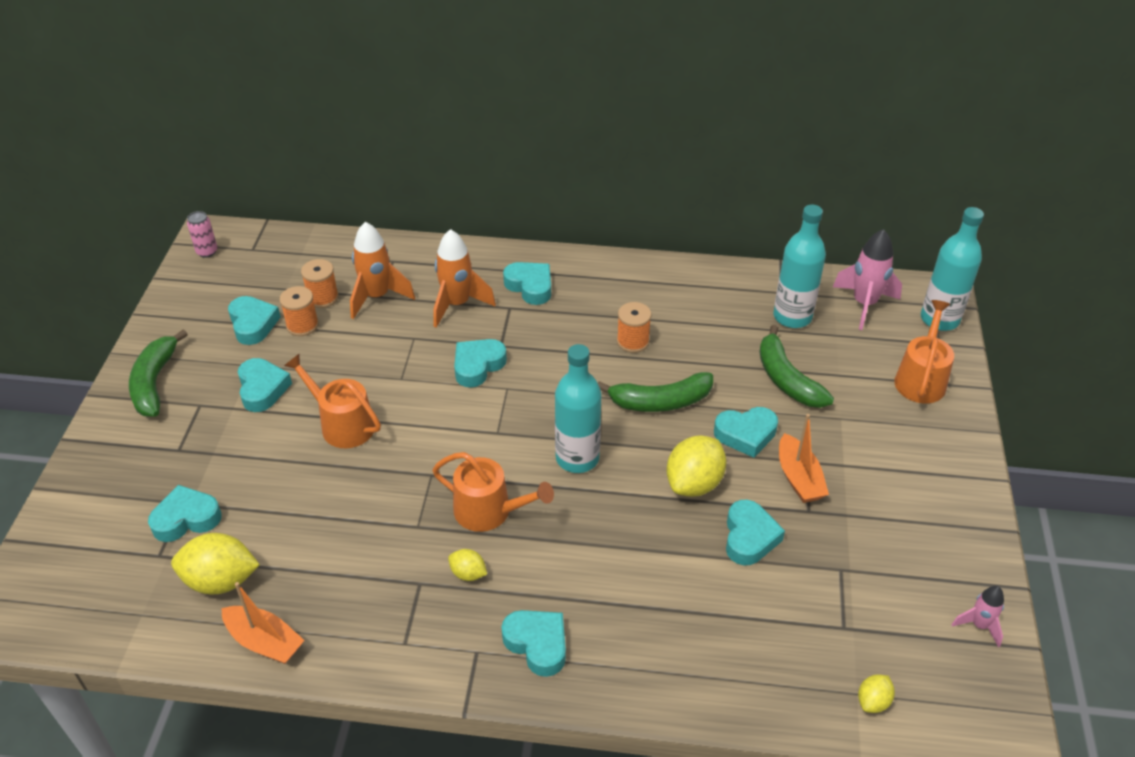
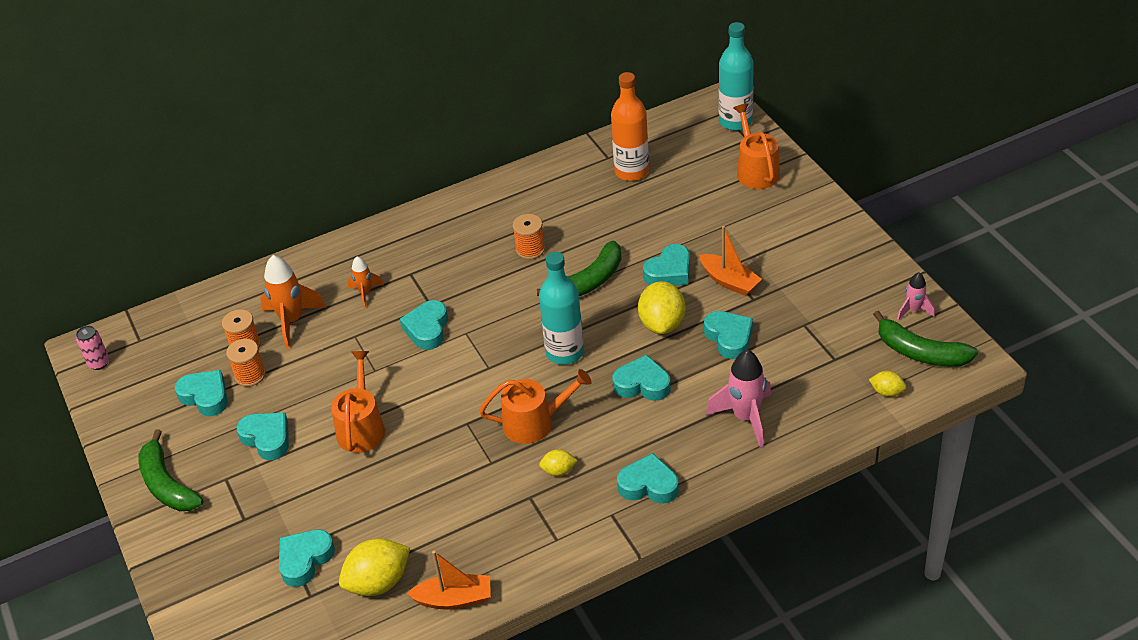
camera: 30 degrees left, 0 degrees up
orange watering can [284,354,381,448] -> orange watering can turned 90 degrees clockwise [331,351,385,453]
orange rocket [433,229,496,328] -> orange rocket [348,256,384,308], size x0.56
turquoise heart [503,262,551,305] -> turquoise heart moved to [613,354,671,401]
green banana [759,325,834,408] -> green banana moved to [873,310,978,367]
turquoise bottle [773,205,826,328] -> orange bottle [611,72,649,181]
pink rocket [833,229,902,330] -> pink rocket moved to [706,350,771,447]
yellow lemon [858,674,895,713] -> yellow lemon turned 75 degrees counterclockwise [869,371,906,397]

